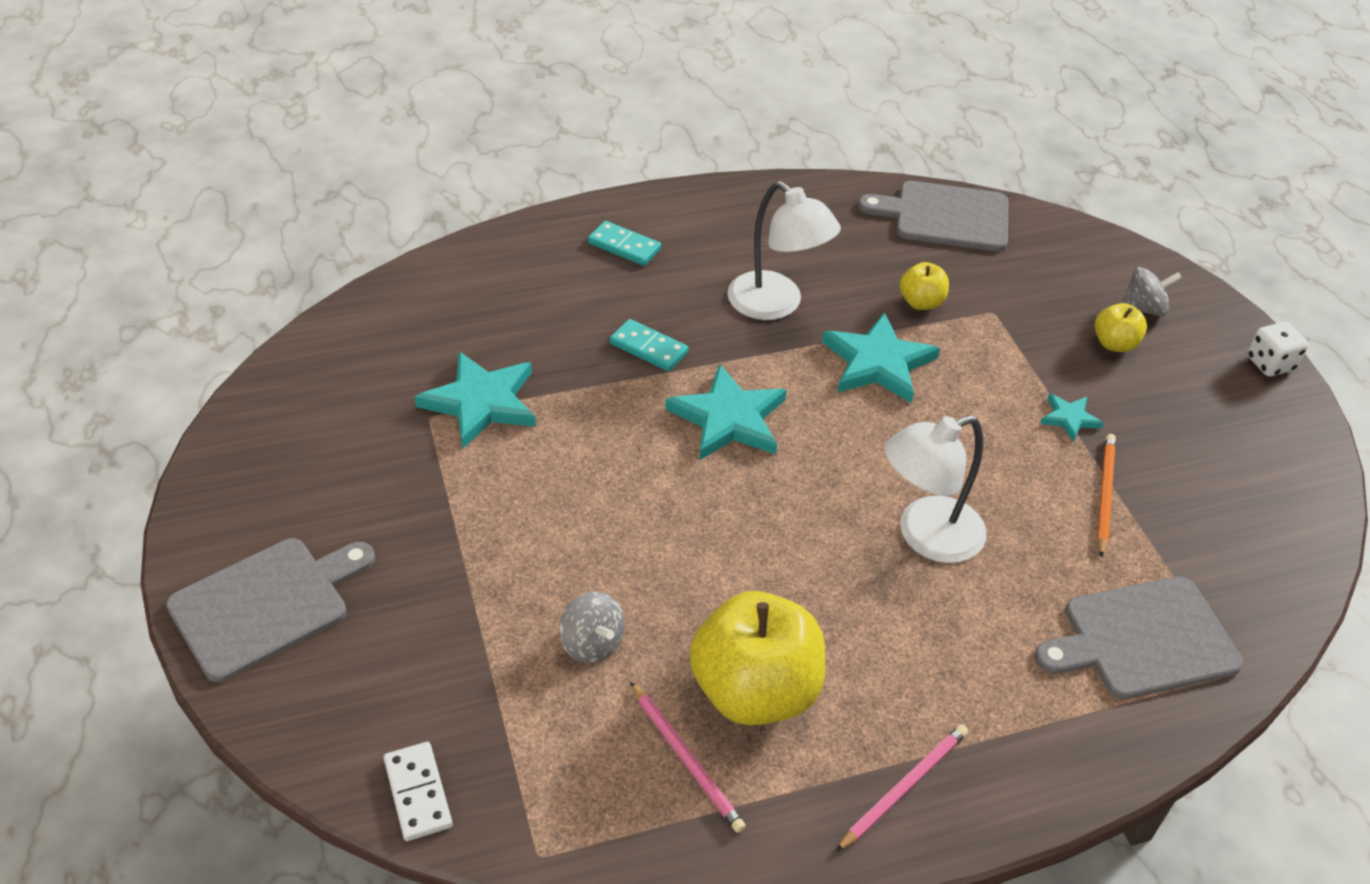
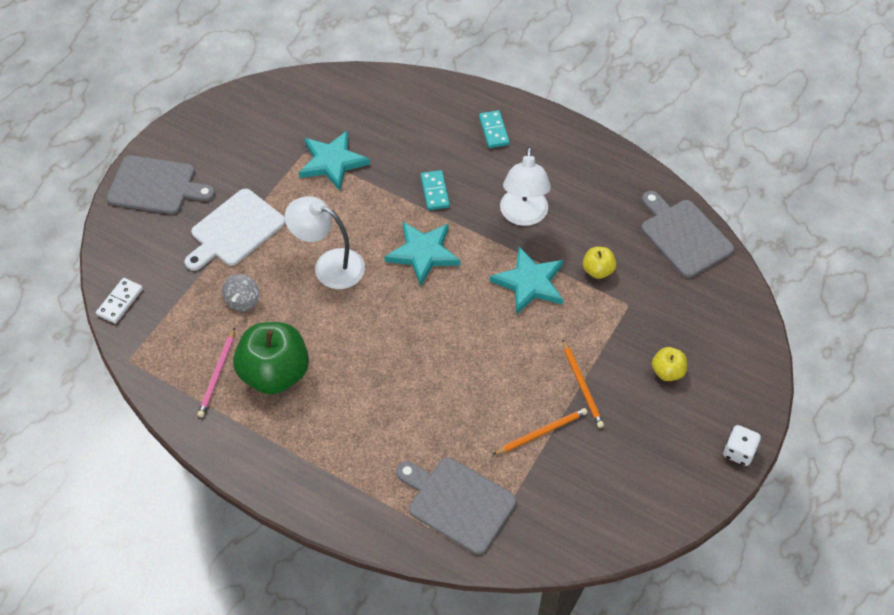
camera: 50 degrees right, 10 degrees up
yellow apple [690,591,825,725] -> green apple [233,322,309,395]
pink pencil [836,725,968,852] -> none
white lamp [885,415,987,563] -> white lamp moved to [285,196,365,289]
turquoise star [1040,393,1104,442] -> orange pencil [562,339,604,428]
grey spinning top [1122,267,1182,316] -> none
none -> white cutting board [185,189,285,271]

